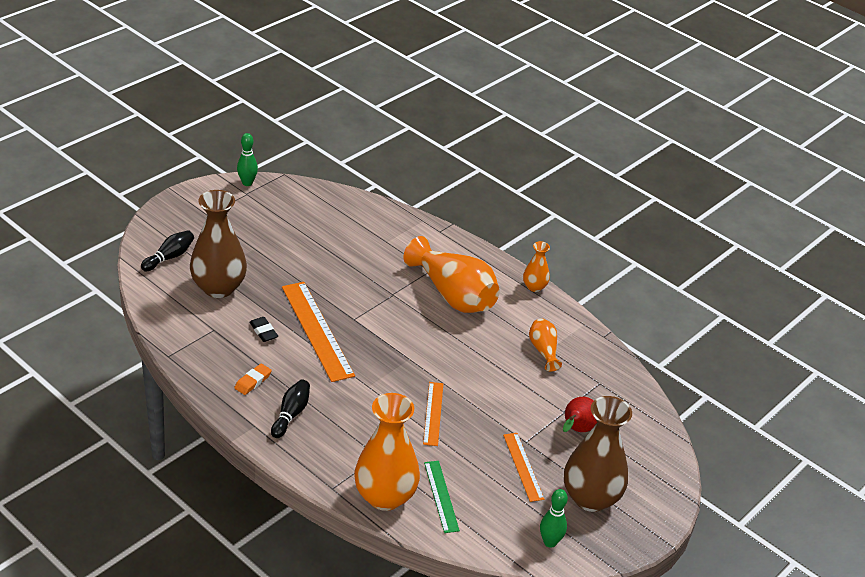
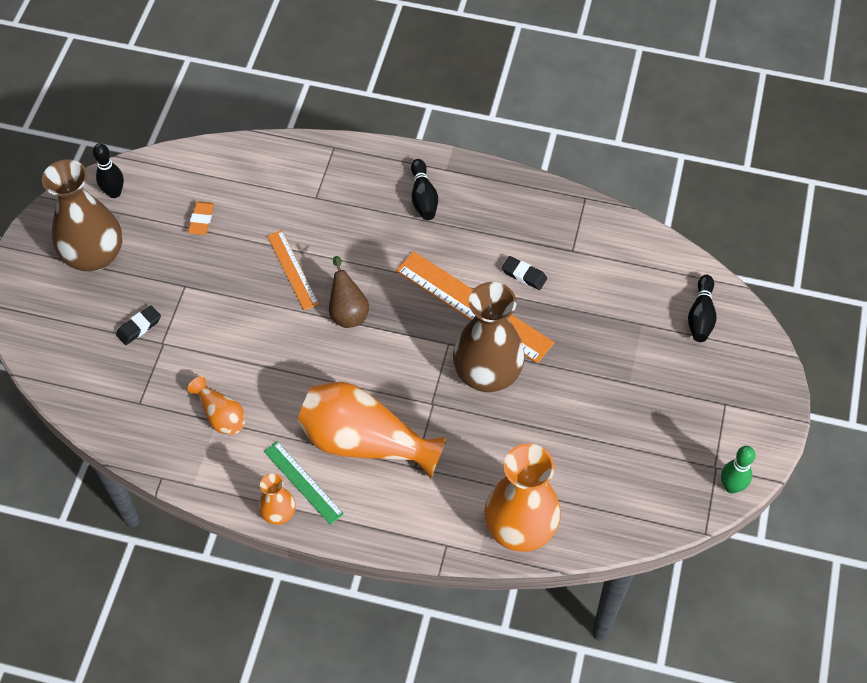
camera: 155 degrees right, 20 degrees up
brown vase [190,190,247,298] -> brown vase moved to [453,282,525,392]
orange eraser [234,364,272,395] -> orange eraser moved to [188,201,214,235]
orange vase [354,393,420,511] -> orange vase moved to [484,443,561,552]
green ruler [424,461,460,533] -> green ruler moved to [264,441,344,525]
orange ruler [503,433,544,502] -> none
green bowling pin [540,489,568,548] -> black bowling pin [93,143,124,198]
red pear [563,397,597,432] -> black eraser [116,305,161,345]
none -> brown pear [329,256,369,328]

